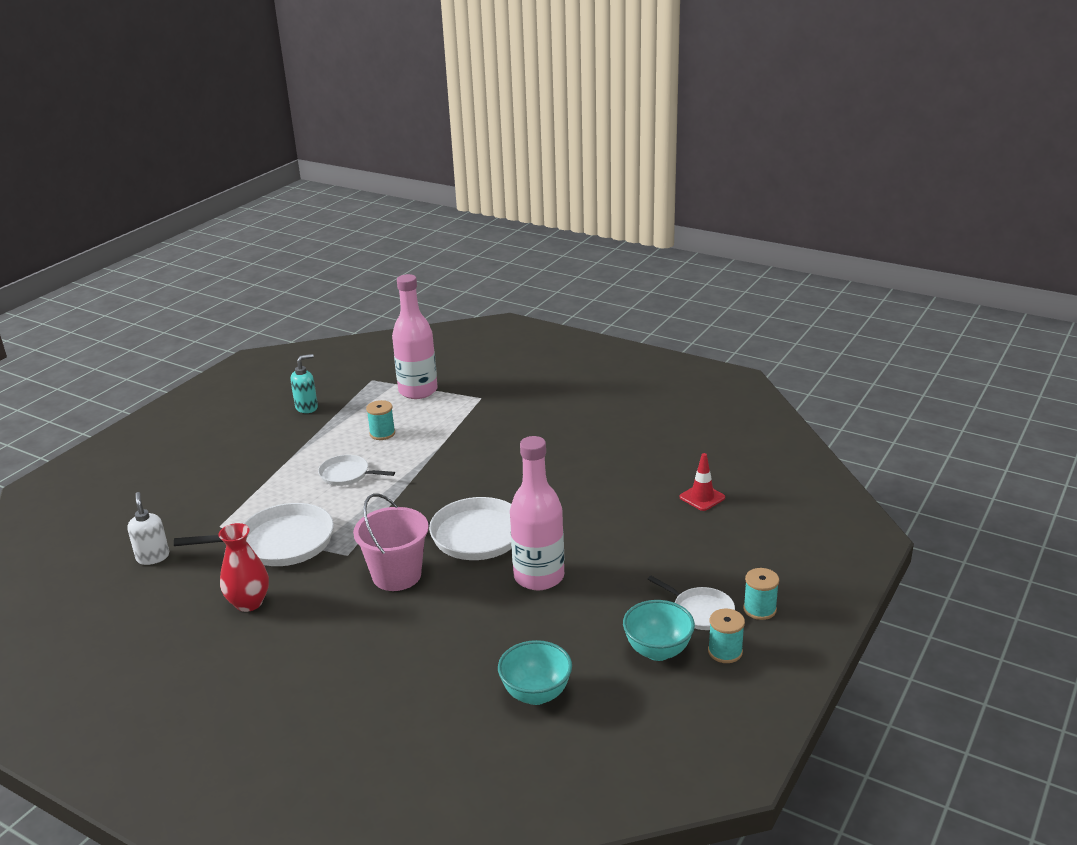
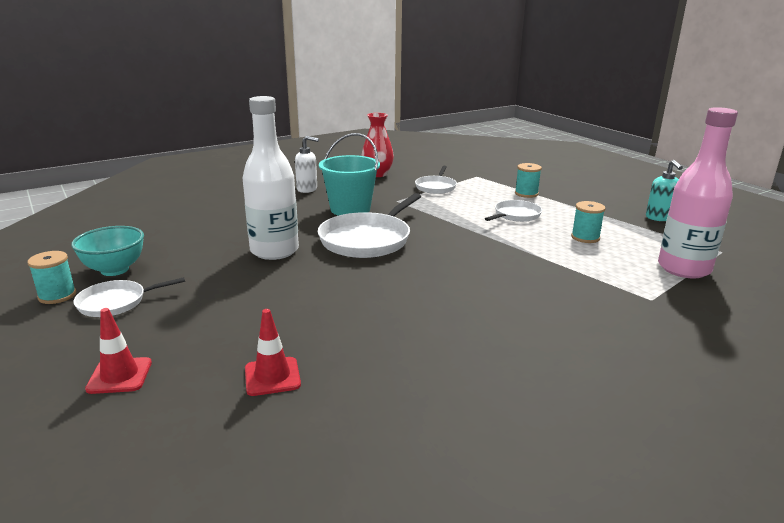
camera: 115 degrees right, 5 degrees down
white soap dispenser [127,492,169,565] -> white soap dispenser moved to [295,136,319,193]
white pan [174,503,334,566] -> white pan [415,166,457,194], size x0.57
pink bucket [353,494,429,591] -> turquoise bucket [319,133,380,216]
turquoise bowl [498,640,572,705] -> none
pink bottle [510,436,564,590] -> white bottle [242,96,299,260]
turquoise spool [743,568,779,620] -> turquoise spool moved to [515,163,542,198]
none -> red traffic cone [85,308,152,394]

